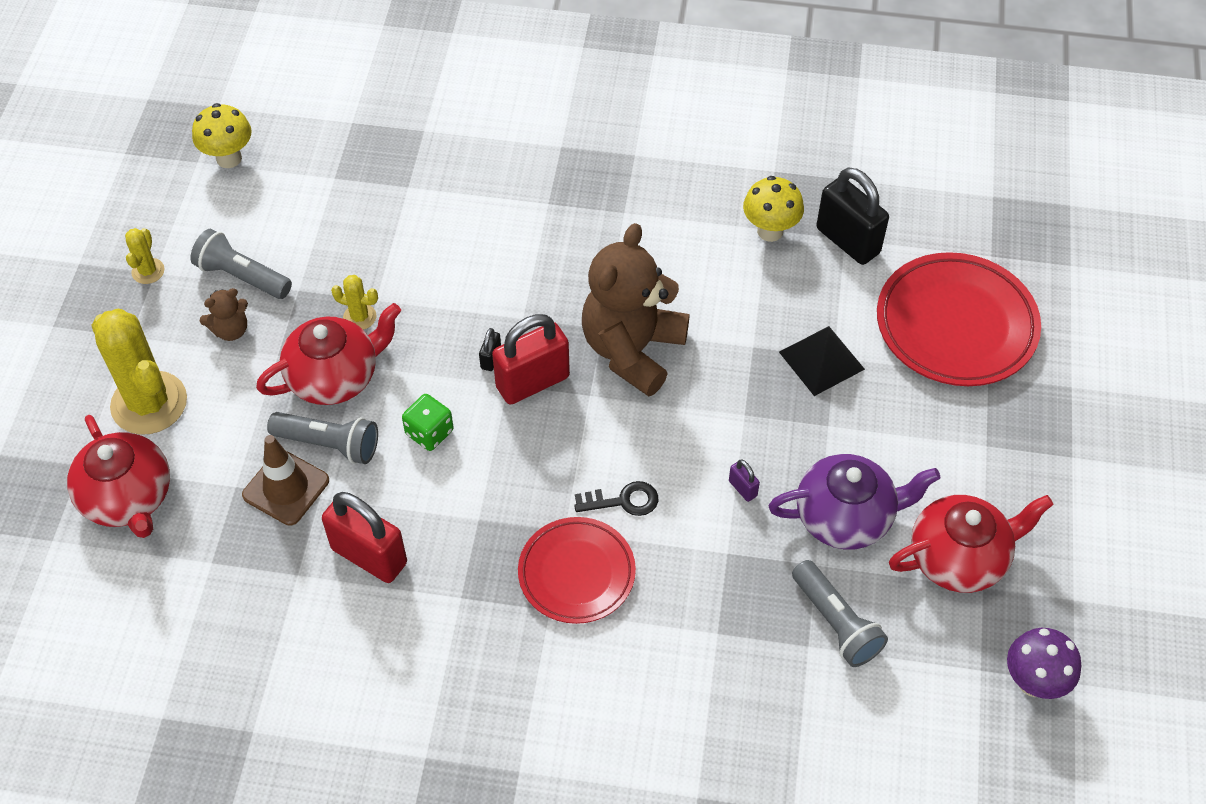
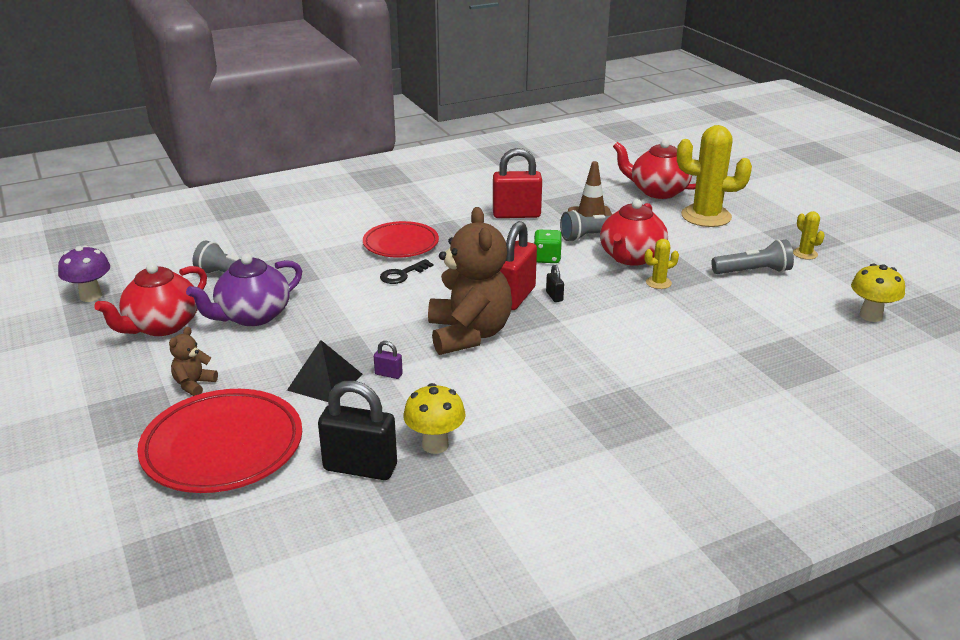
camera: 145 degrees right, 25 degrees down
brown teddy bear [200,288,248,341] -> brown teddy bear moved to [169,327,218,396]
purple padlock [729,460,760,502] -> purple padlock moved to [374,341,403,379]

